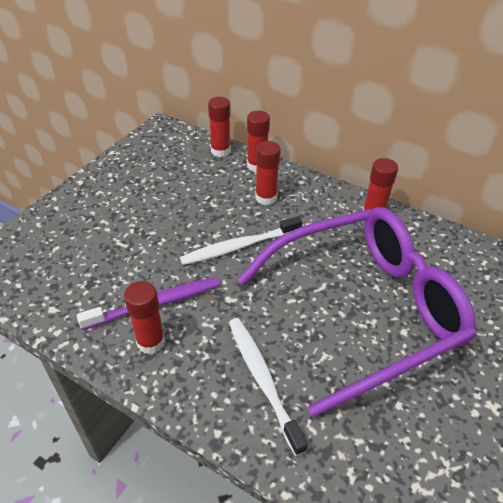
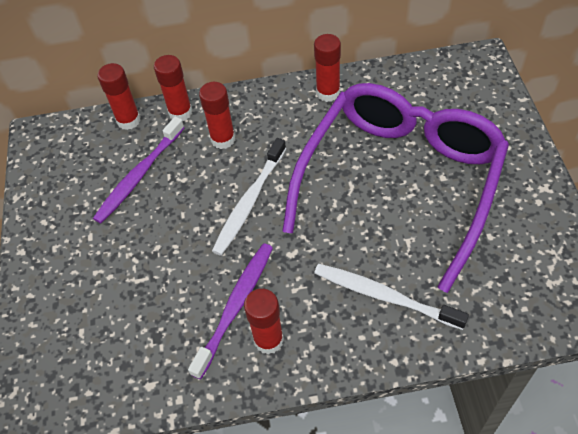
camera: 35 degrees left, 10 degrees up
none -> purple toothbrush [93,116,184,223]

